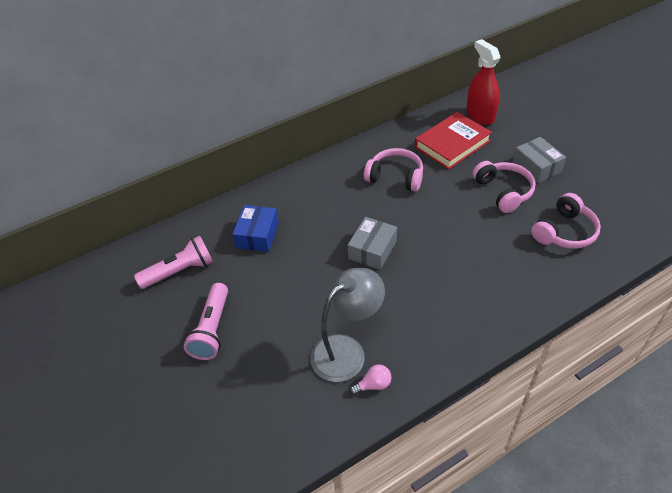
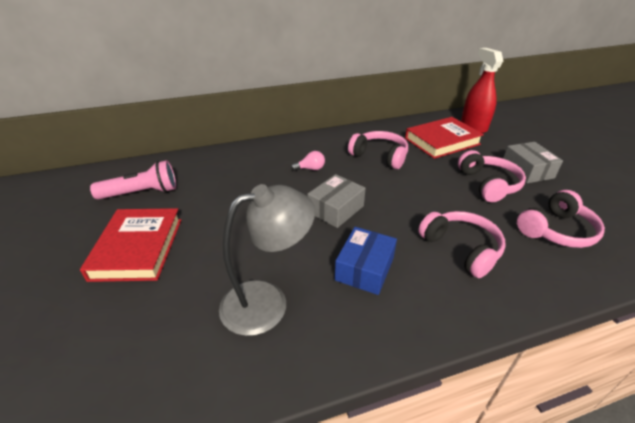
camera: 10 degrees right, 10 degrees down
pink flashlight [184,283,228,360] -> red book [80,208,181,282]
blue box [232,205,279,252] -> blue box moved to [335,227,397,295]
pink light bulb [350,364,391,395] -> pink light bulb moved to [291,151,325,171]
none -> pink headphones [418,211,506,278]

